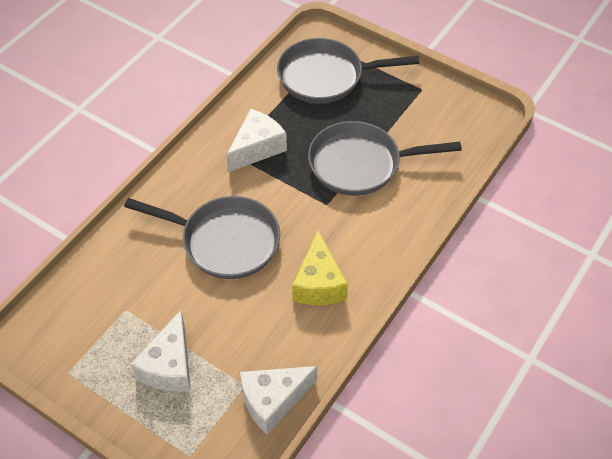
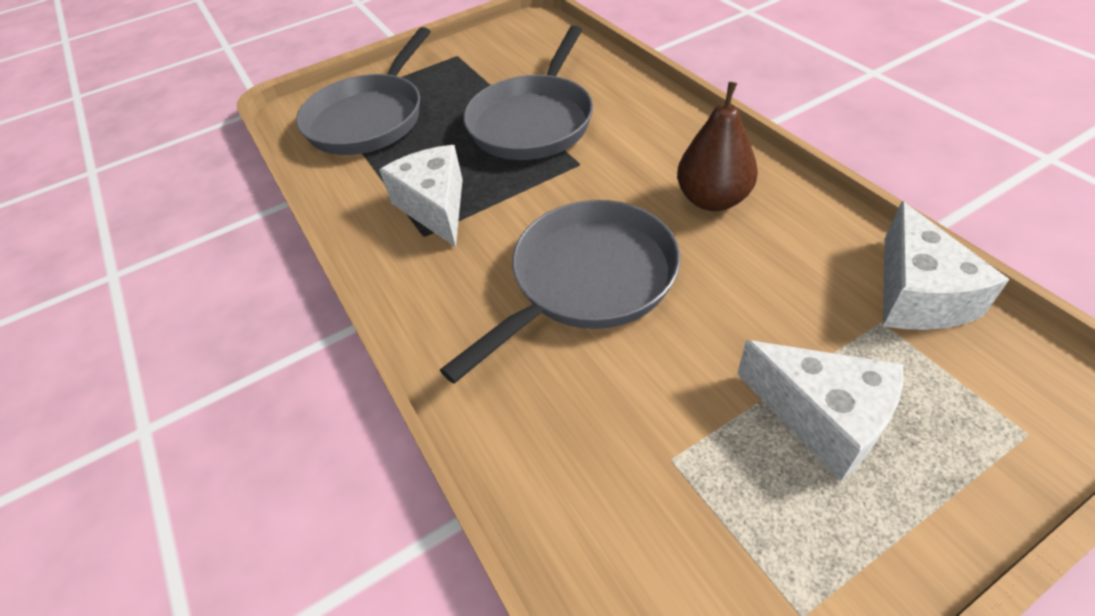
camera: 60 degrees left, 5 degrees down
yellow cheese [292,230,348,305] -> brown pear [677,82,758,211]

